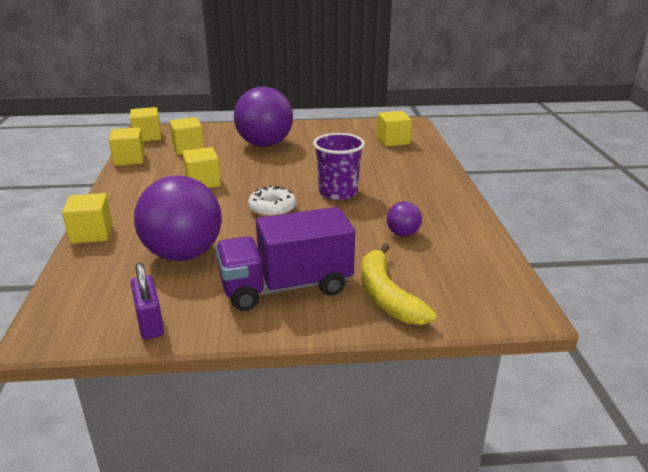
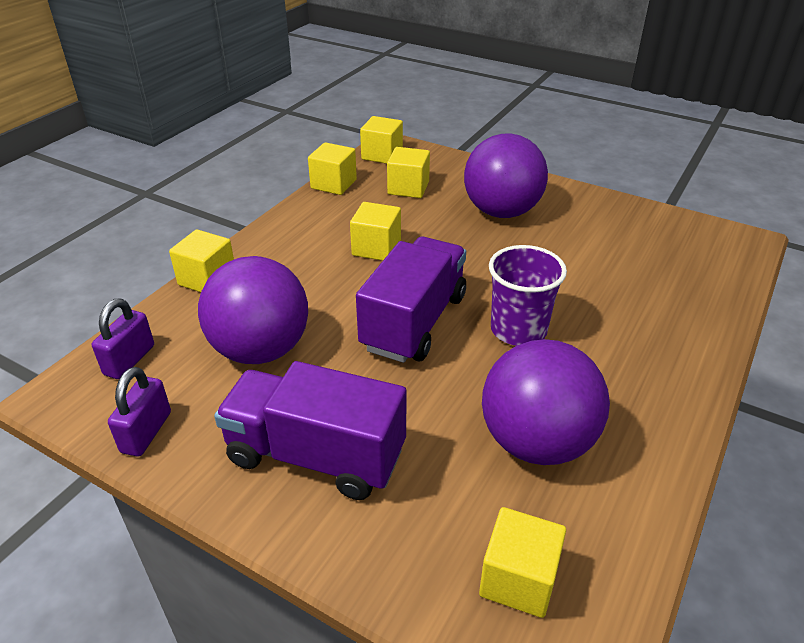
camera: 35 degrees right, 10 degrees up
white donut [248,186,296,217] -> purple truck [356,237,466,363]
yellow banana [361,243,437,325] -> none
yellow cube [377,111,412,147] -> yellow cube moved to [479,507,566,618]
purple ball [387,201,422,237] -> purple ball [482,339,610,465], size x2.24
none -> purple padlock [92,298,154,379]

